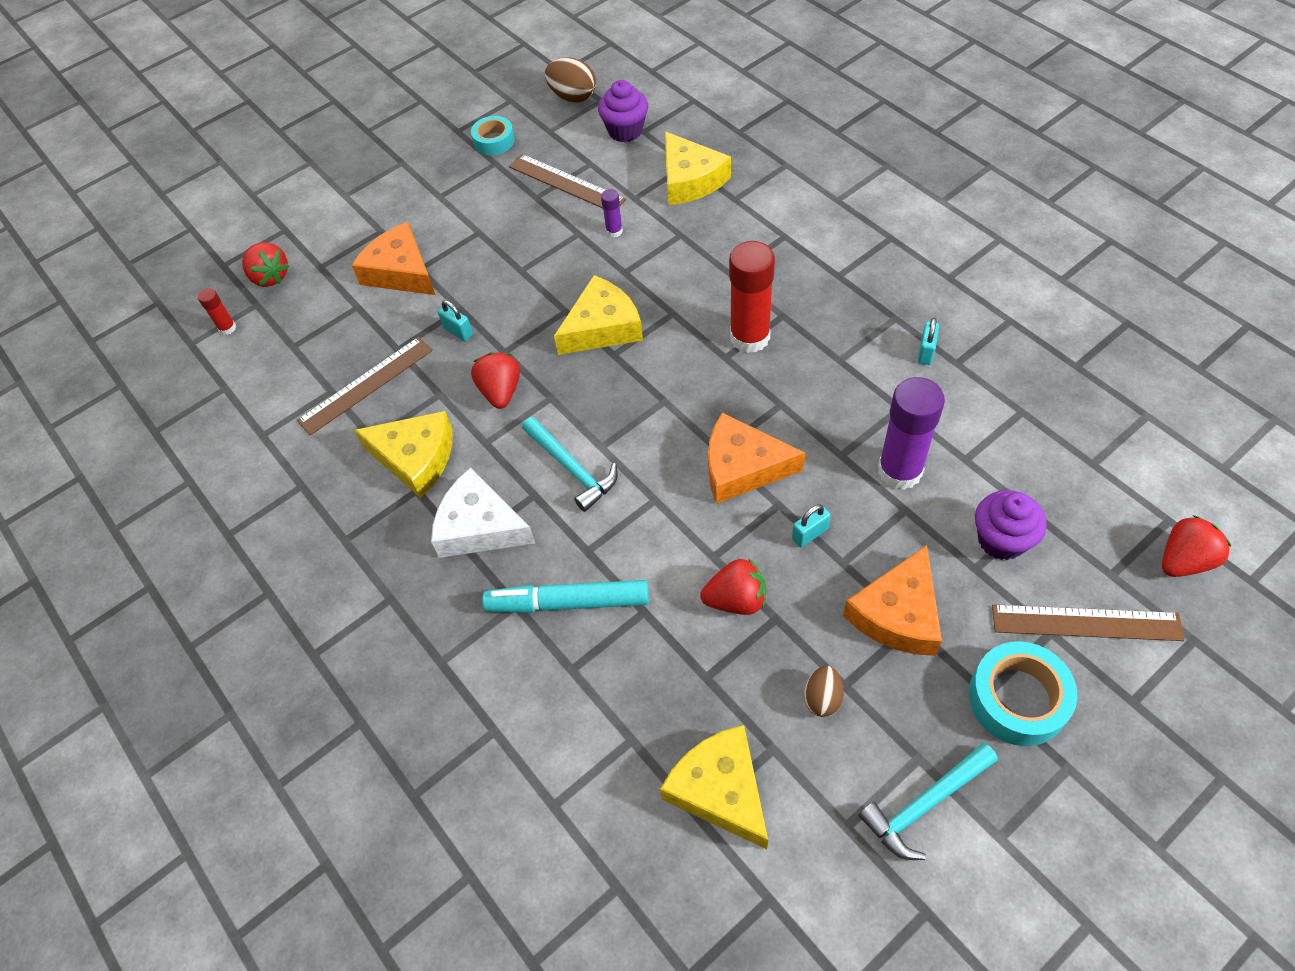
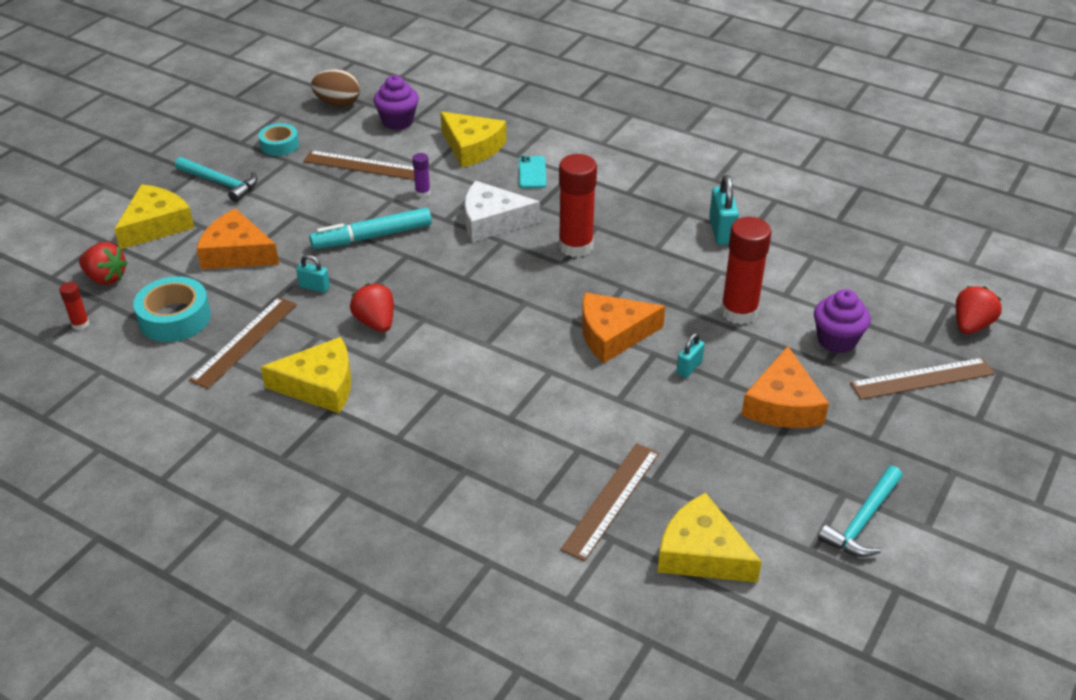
camera: 25 degrees left, 15 degrees down
white cheese [431,468,535,558] -> white cheese moved to [465,181,540,242]
turquoise marker [482,580,649,613] -> turquoise marker moved to [309,208,432,249]
turquoise hammer [522,417,618,512] -> turquoise hammer moved to [175,157,258,202]
yellow cheese [554,275,643,355] -> yellow cheese moved to [114,184,194,249]
red strawberry [700,559,766,615] -> none
brown egg [804,665,844,717] -> none
purple glue stick [878,377,945,490] -> red glue stick [721,217,772,325]
turquoise padlock [918,317,939,365] -> turquoise padlock [709,175,739,245], size x1.67
turquoise tape [969,641,1077,746] -> turquoise tape moved to [133,276,211,342]
none -> turquoise phone [519,156,546,188]
none -> brown ruler [560,443,659,561]

